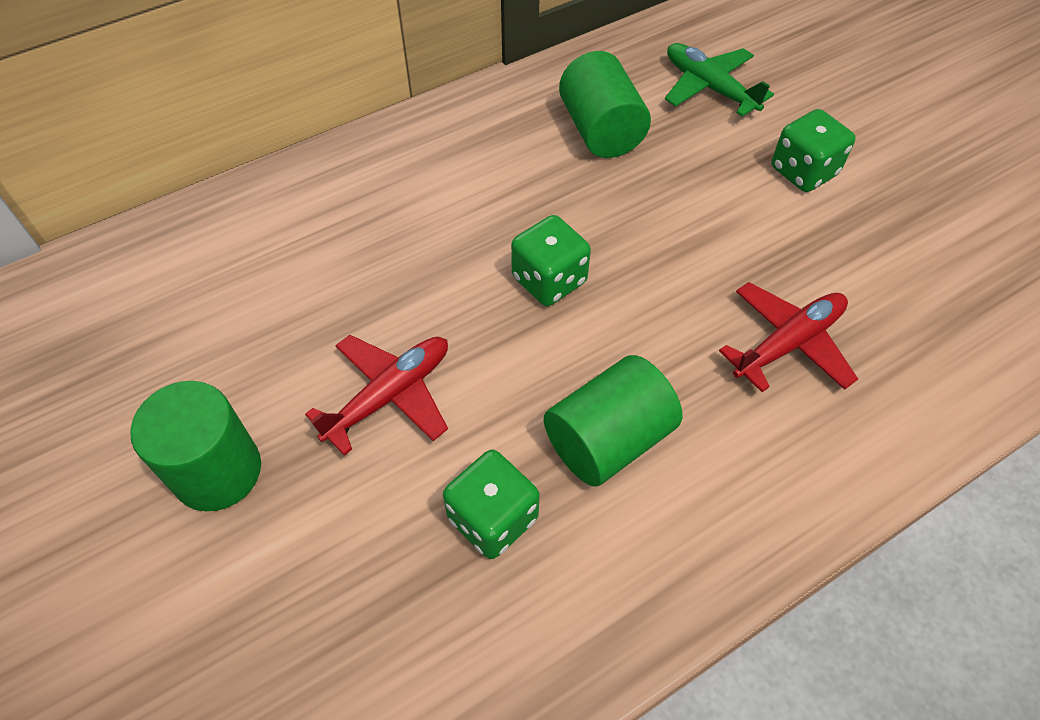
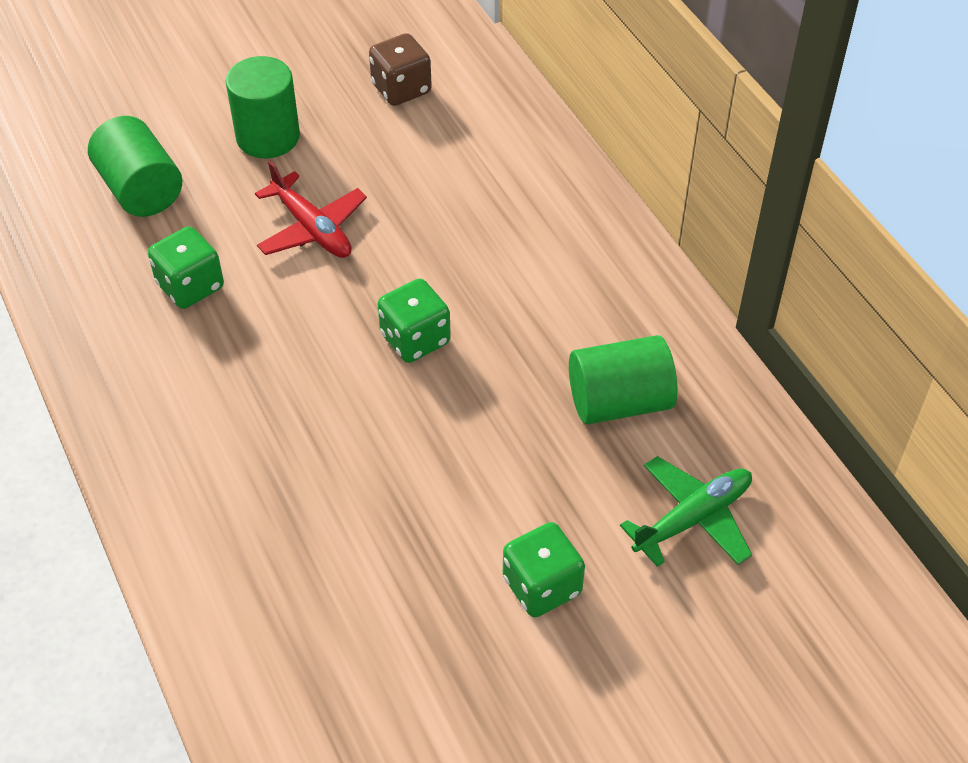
camera: 95 degrees right, 5 degrees down
green cylinder [544,355,682,487] -> green cylinder moved to [88,116,182,217]
red plane [719,282,858,392] -> none
none -> brown dice [369,33,432,106]

